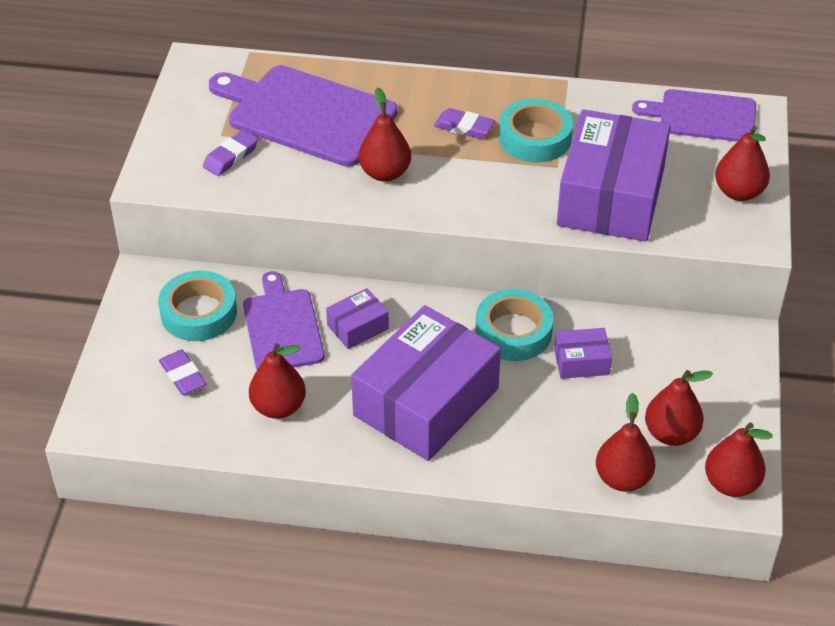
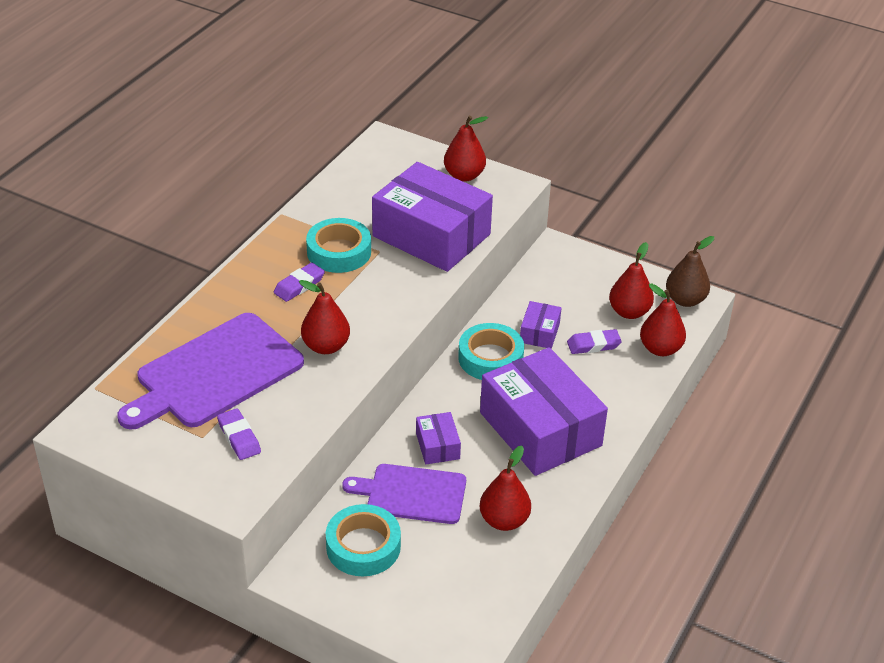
camera: 70 degrees left, 5 degrees down
purple eraser [159,350,206,395] -> purple eraser moved to [567,329,622,354]
purple cutting board [632,89,756,142] -> none
red pear [705,423,773,497] -> brown pear [666,236,714,307]

